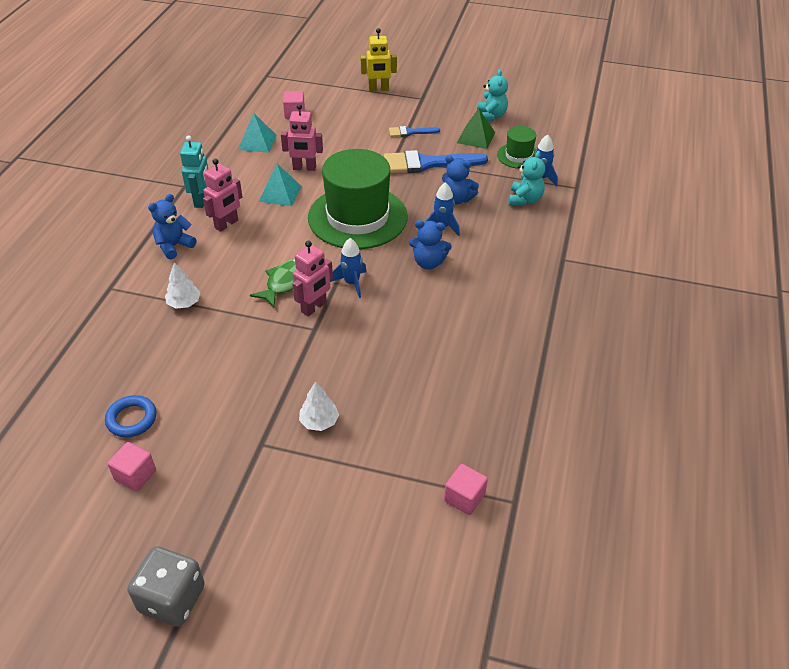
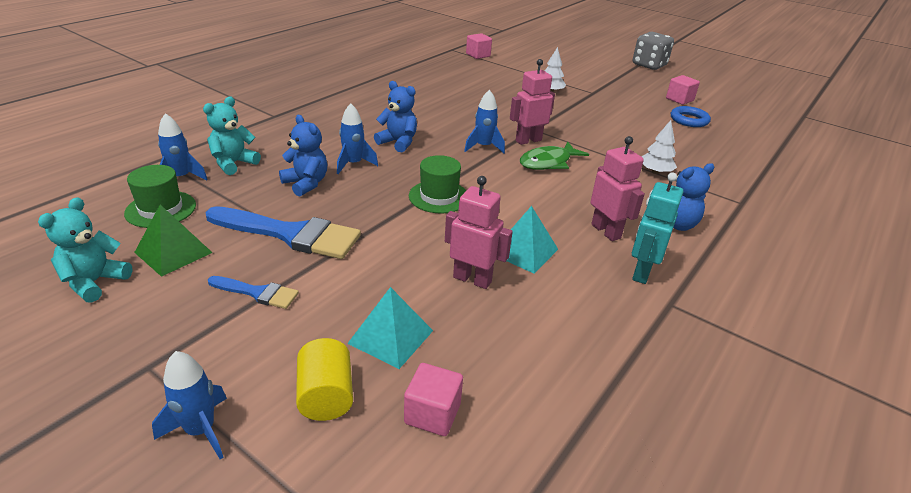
camera: 160 degrees left, 10 degrees down
pink robot [203,159,242,232] -> pink robot turned 90 degrees clockwise [591,136,645,241]
turquoise pyramid [238,112,276,153] -> turquoise pyramid moved to [347,287,433,369]
green hat [308,149,408,249] -> green hat [409,155,467,214], size x0.48
yellow robot [361,28,397,92] -> blue rocket [152,351,227,459]
none -> yellow cylinder [296,338,353,421]

